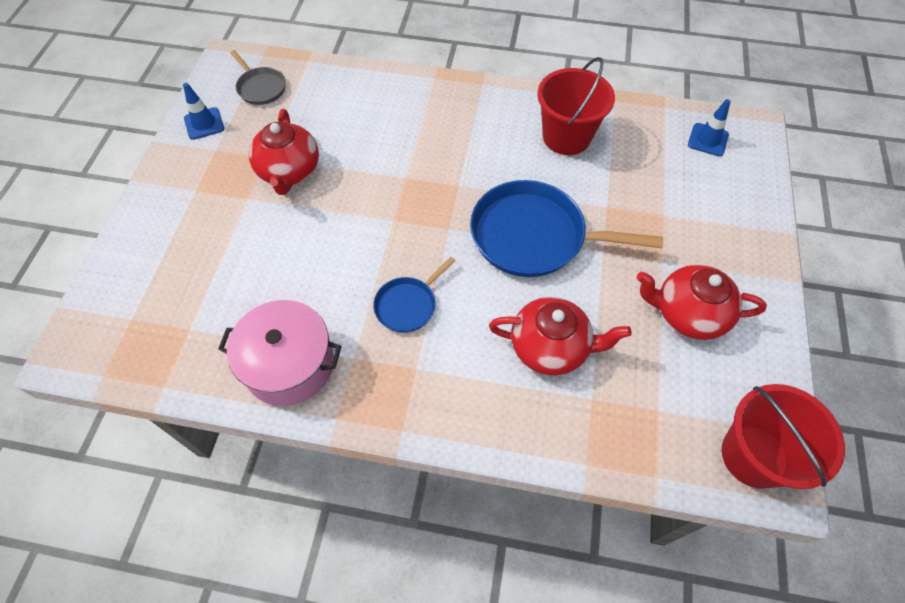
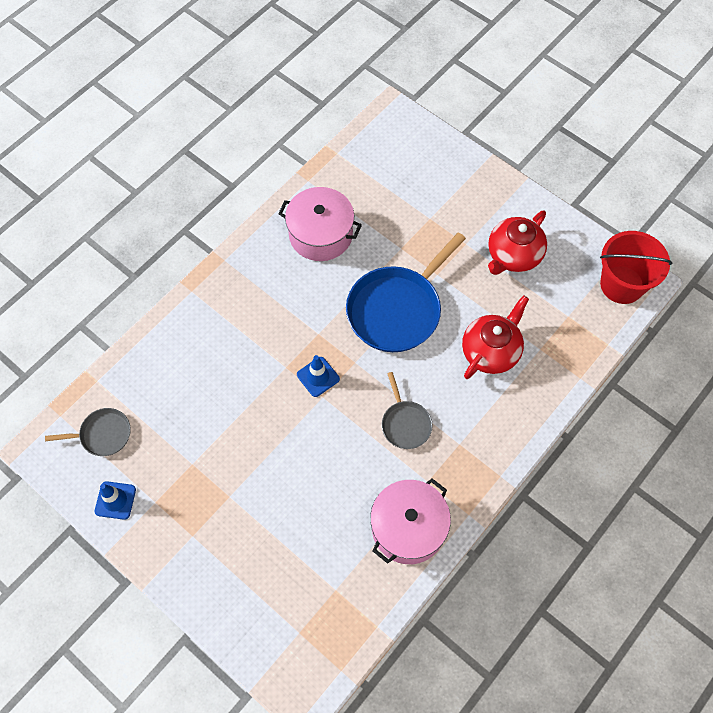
camera: 60 degrees left, 5 degrees up
red teapot [249,109,319,195] -> none
blue pan [373,257,456,333] -> grey pan [382,372,433,449]
red bucket [537,57,615,155] -> pink pot [278,187,362,261]
blue traffic cone [688,99,730,156] -> blue traffic cone moved to [297,355,340,397]

